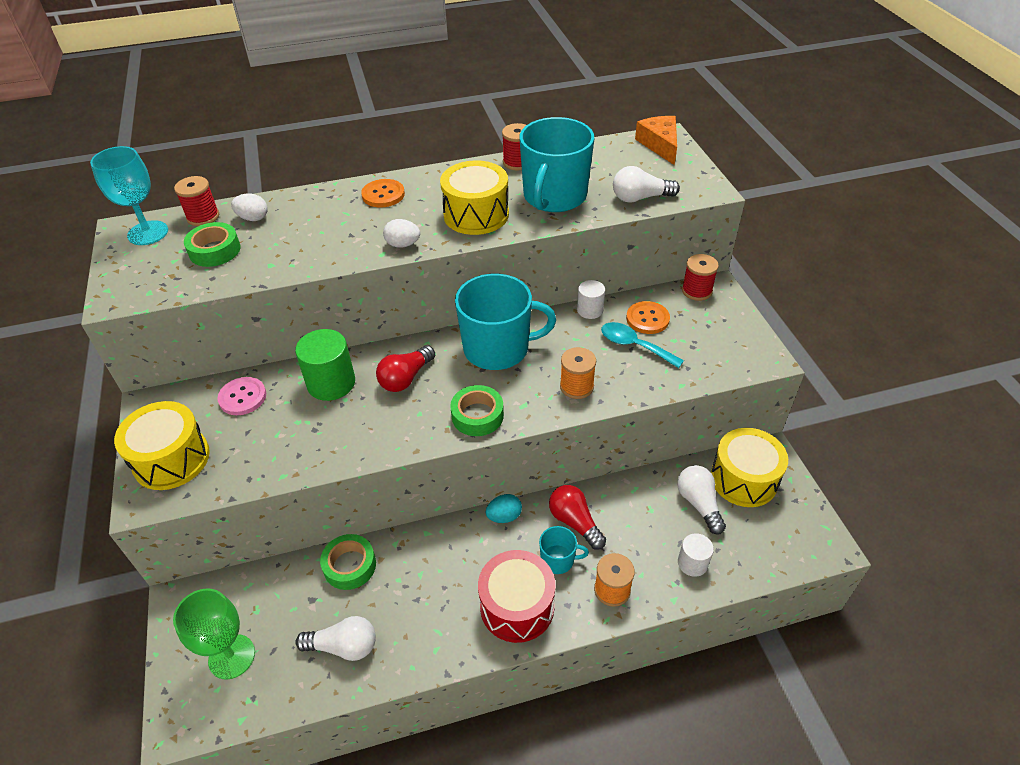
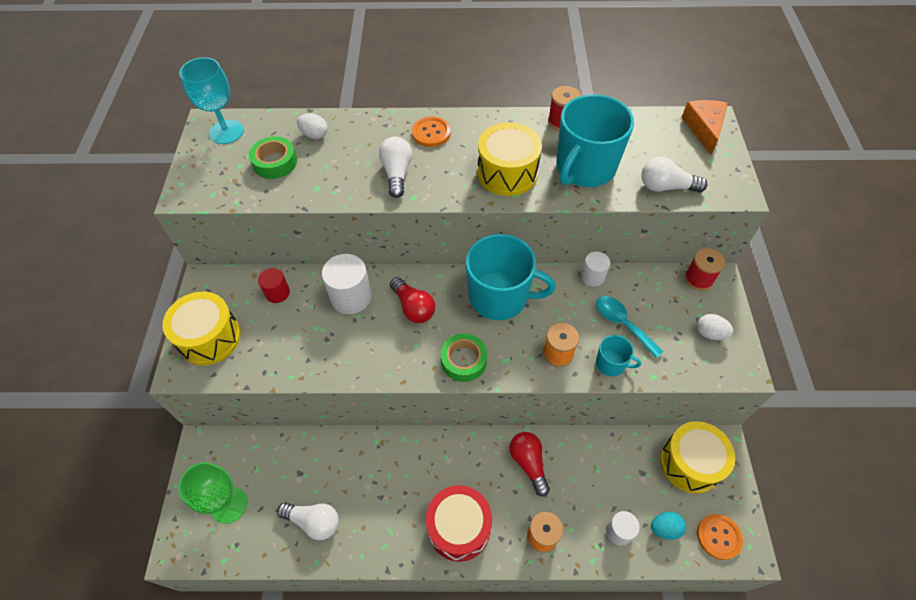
camera: 15 degrees right, 10 degrees up
red spool [174,176,219,226] -> none
pink button [217,377,266,415] -> red cylinder [258,268,290,303]
green cylinder [295,329,355,401] -> white cylinder [322,254,372,314]
green tape [320,534,376,590] -> none
red light bulb [376,345,435,392] -> red light bulb turned 90 degrees counterclockwise [390,277,435,323]
white egg [383,219,420,248] -> white egg moved to [697,314,733,340]
turquoise egg [486,494,522,523] -> turquoise egg moved to [651,512,686,540]
turquoise mug [539,526,589,574] -> turquoise mug moved to [596,335,641,376]
orange button [626,301,670,334] -> orange button moved to [697,514,743,560]
white light bulb [677,465,726,534] -> white light bulb moved to [379,137,412,198]

